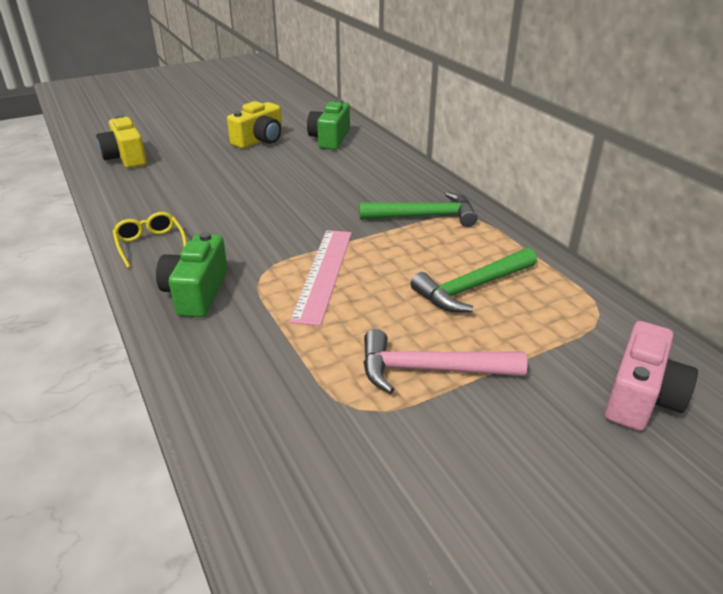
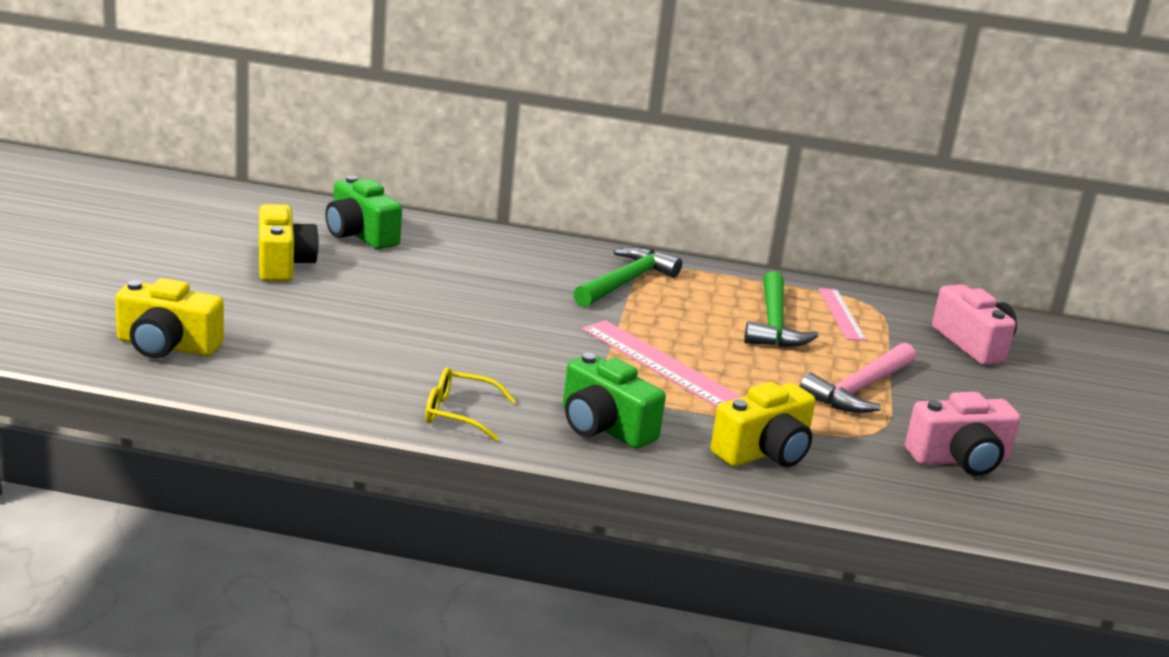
camera: 55 degrees left, 10 degrees down
none -> yellow camera [710,382,816,467]
none -> pink ruler [818,288,867,341]
none -> pink camera [905,392,1021,476]

